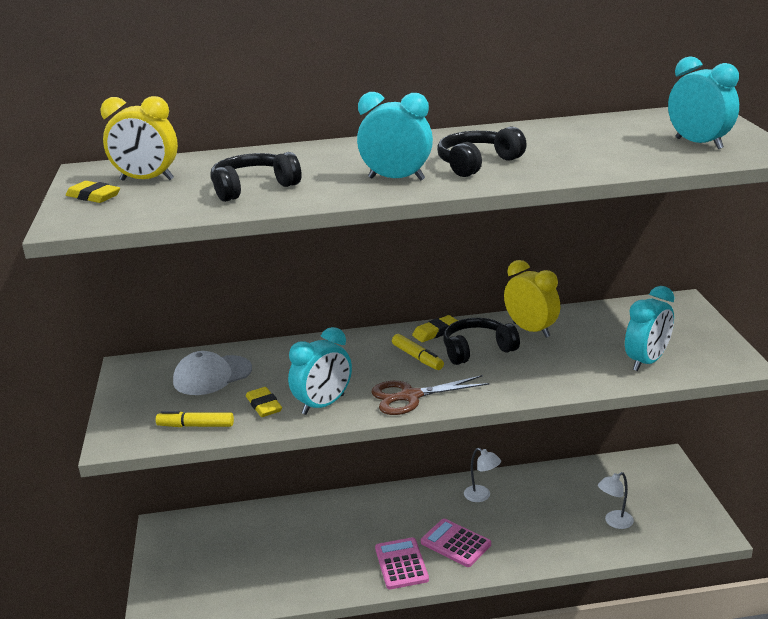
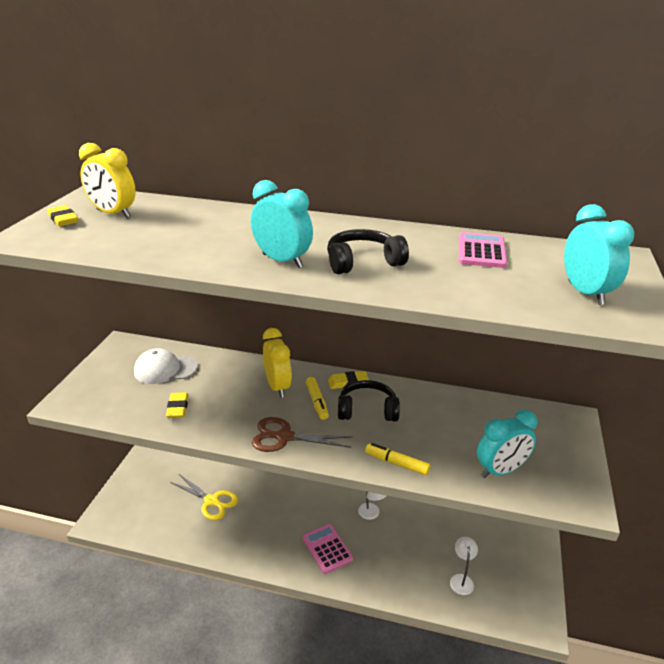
camera: 20 degrees right, 5 degrees up
yellow marker [156,411,234,427] -> yellow marker moved to [365,443,430,475]
black headphones [211,152,302,202] -> none
turquoise clock [288,327,352,415] -> none
pink calculator [375,537,429,589] -> pink calculator moved to [459,232,507,268]
yellow clock [504,260,560,338] -> yellow clock moved to [263,328,292,398]
white lamp [598,472,634,529] -> white lamp turned 105 degrees clockwise [450,537,478,595]
none -> yellow scissors [170,474,238,521]

